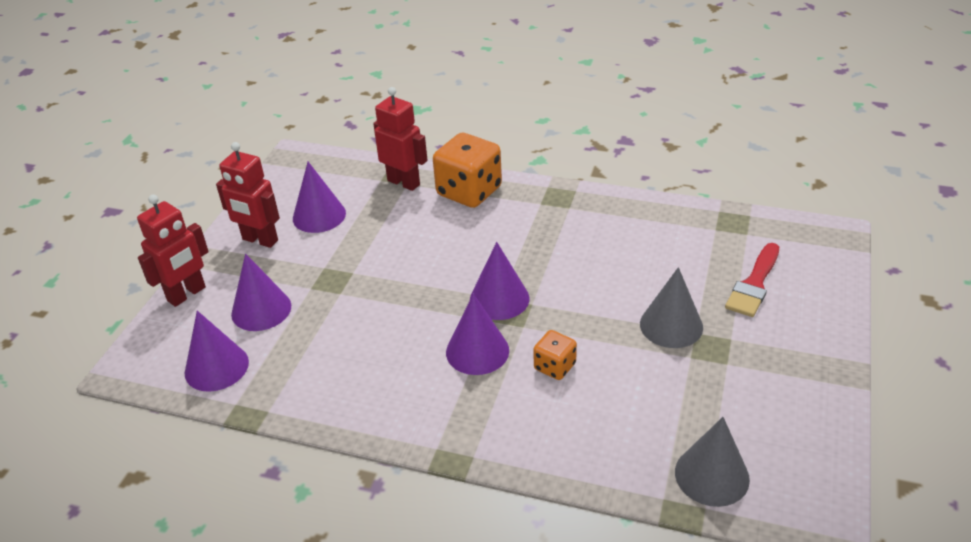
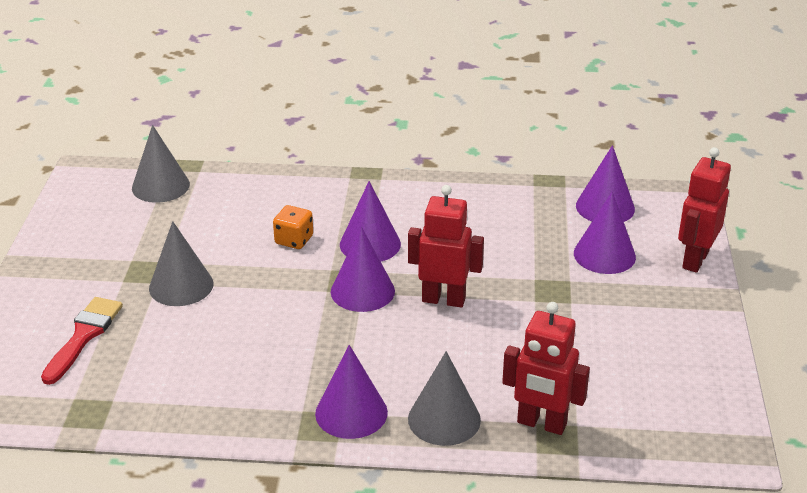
camera: 165 degrees right, 5 degrees down
red robot [216,142,280,248] -> red robot moved to [408,185,484,307]
purple cone [293,162,346,233] -> purple cone moved to [315,345,388,439]
orange dice [433,133,502,208] -> grey cone [408,351,481,446]

